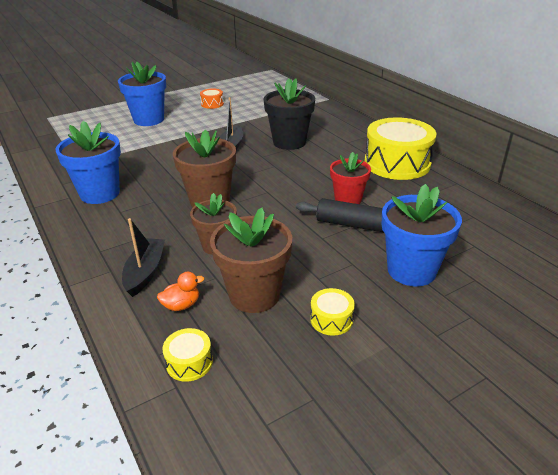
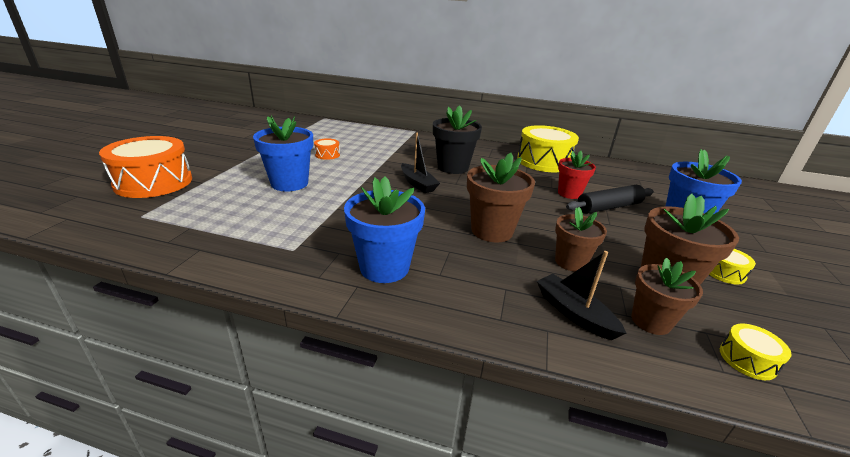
camera: 45 degrees left, 5 degrees down
orange duck [157,272,204,311] -> brown flower pot [631,257,703,335]
none -> orange drum [99,136,192,198]

